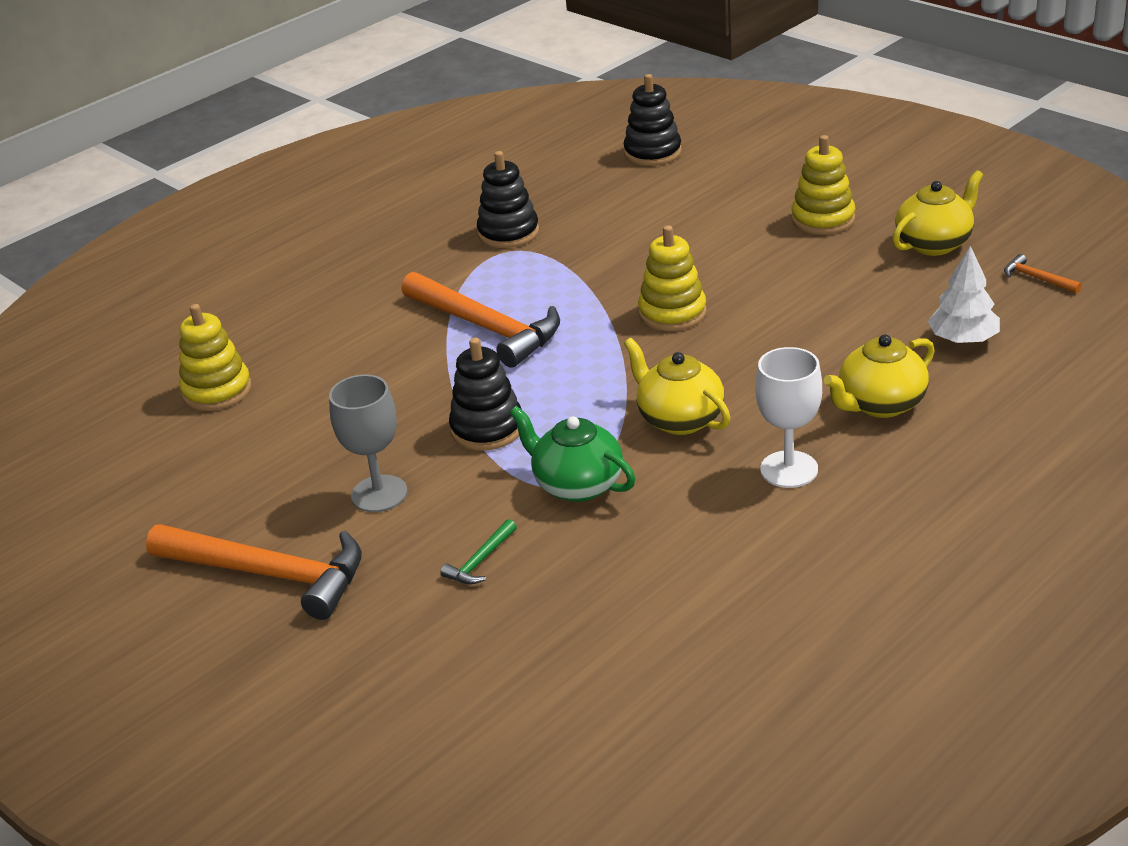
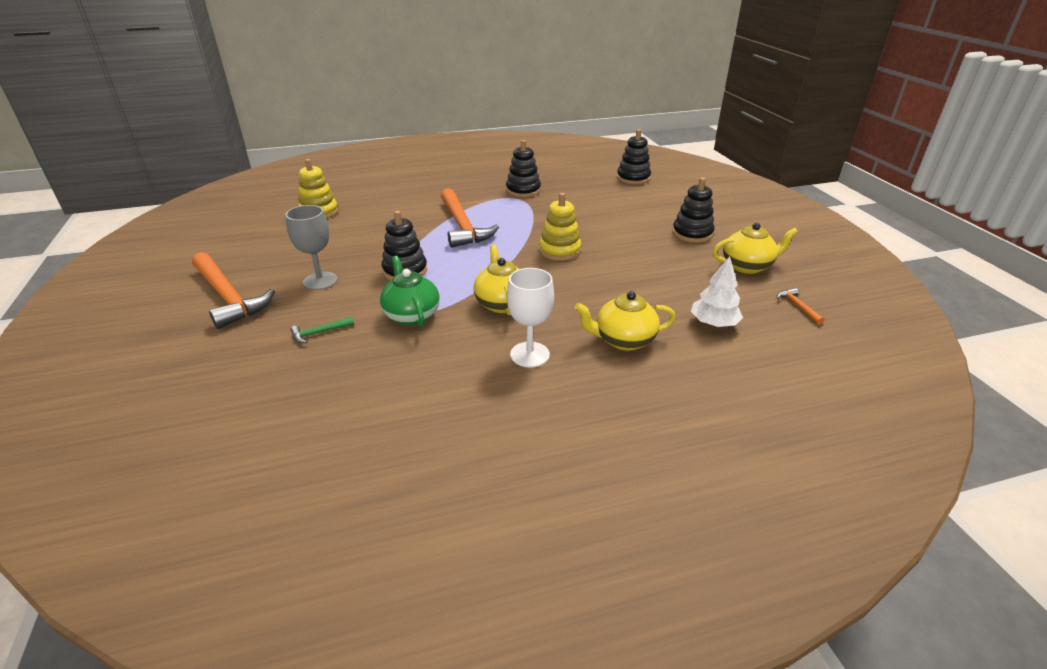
camera: 25 degrees right, 0 degrees up
yellow stacking toy [791,135,855,235] -> black stacking toy [672,178,715,243]

